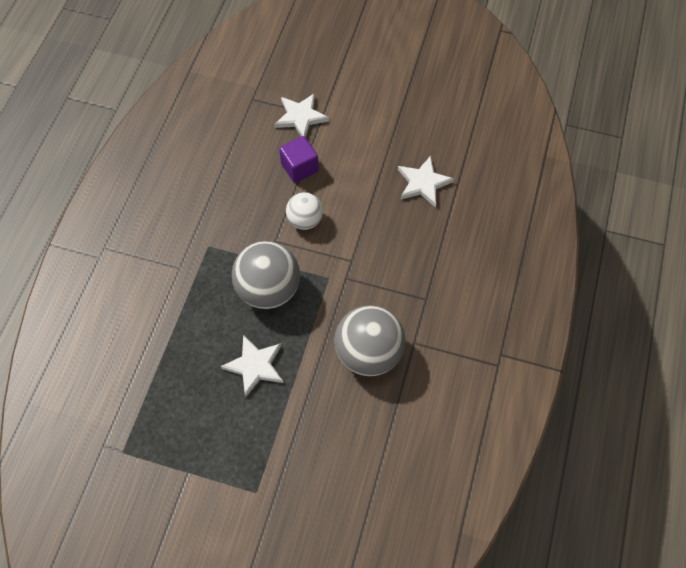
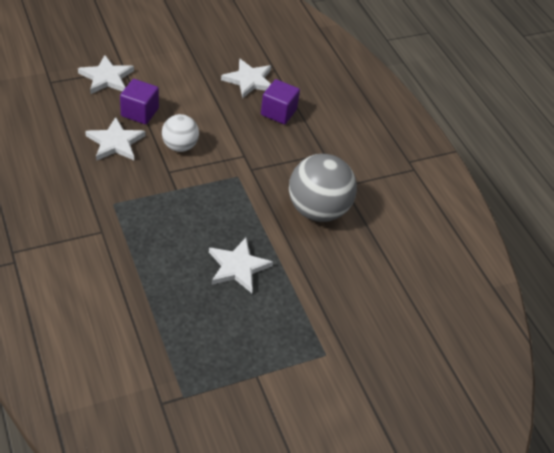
camera: 45 degrees left, 15 degrees down
grey ball [232,241,300,309] -> none
none -> white star [85,117,146,161]
none -> purple cube [261,79,300,124]

